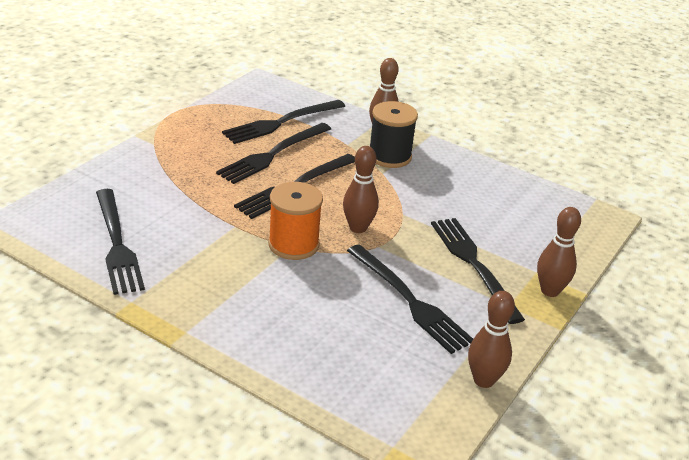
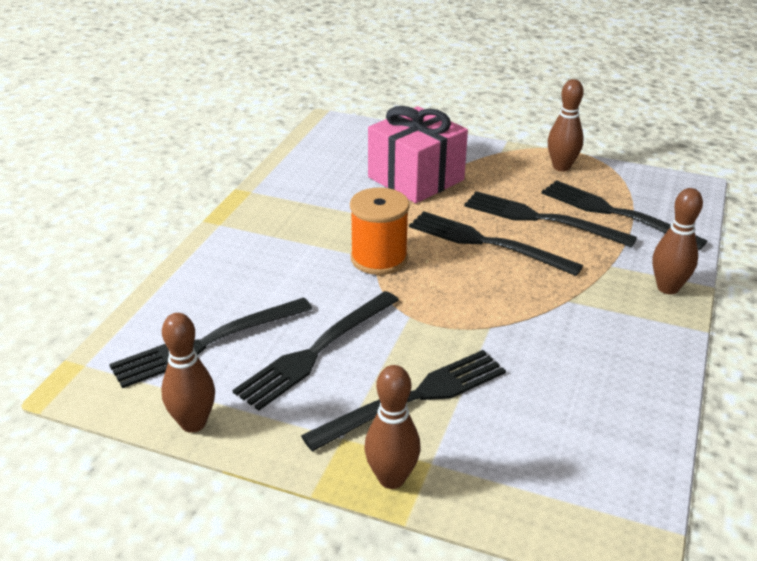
camera: 80 degrees right, 0 degrees up
black fork [96,189,145,295] -> black fork moved to [109,297,312,388]
brown bowling pin [343,146,379,233] -> brown bowling pin moved to [548,79,584,172]
black spool [370,101,418,168] -> none
none -> pink gift [368,106,468,203]

